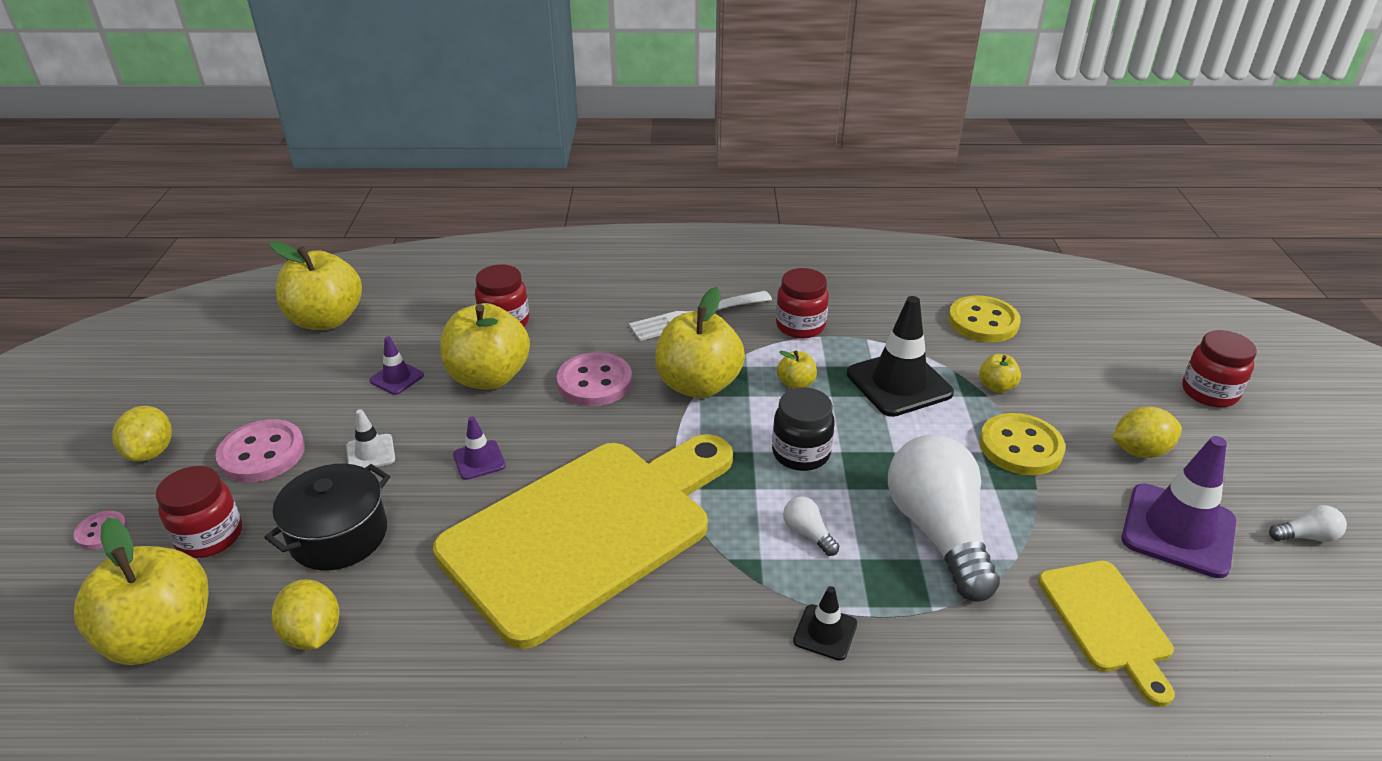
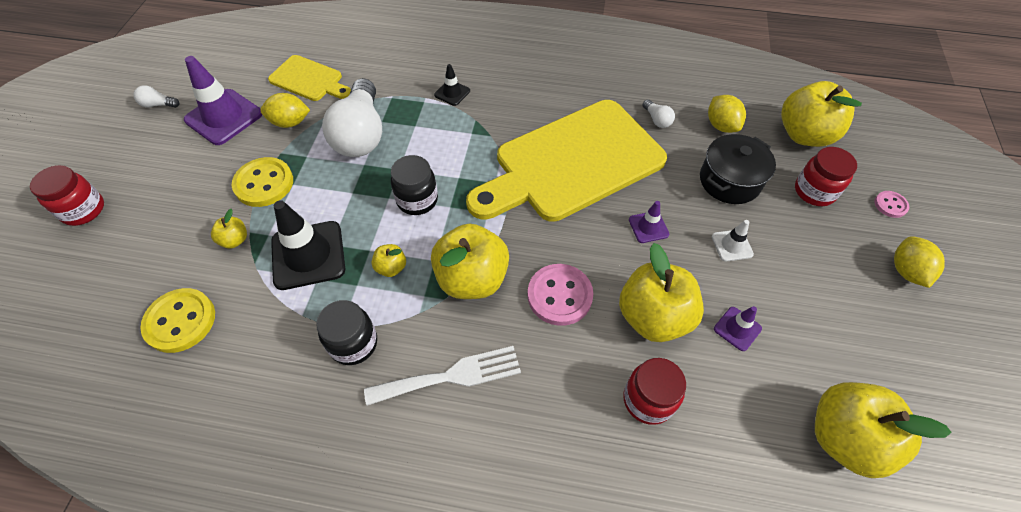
camera: 170 degrees left, 20 degrees up
pink button [216,419,305,482] -> none
red jar [776,268,829,339] -> black jar [316,300,377,365]
white light bulb [783,496,839,556] -> white light bulb moved to [642,99,675,128]
yellow cutting board [1038,561,1175,707] -> yellow cutting board turned 120 degrees clockwise [268,55,351,101]
yellow lemon [1112,407,1182,458] -> yellow lemon moved to [260,93,310,128]

